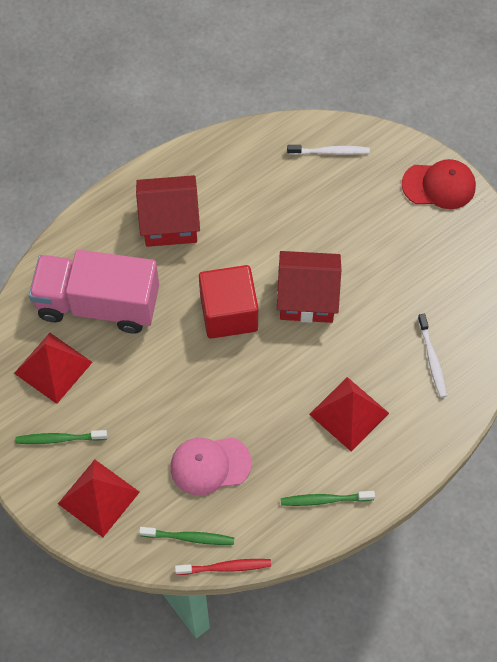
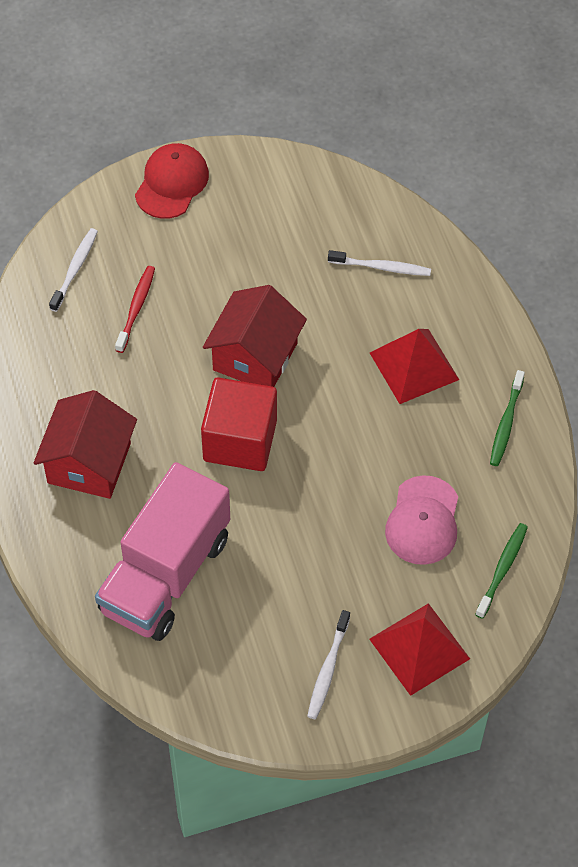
camera: 70 degrees left, 5 degrees down
red pyramid [14,333,93,404] -> none
green toothbrush [15,430,107,444] -> white toothbrush [307,610,350,719]
red toothbrush [175,559,271,575] -> red toothbrush moved to [115,266,155,353]

